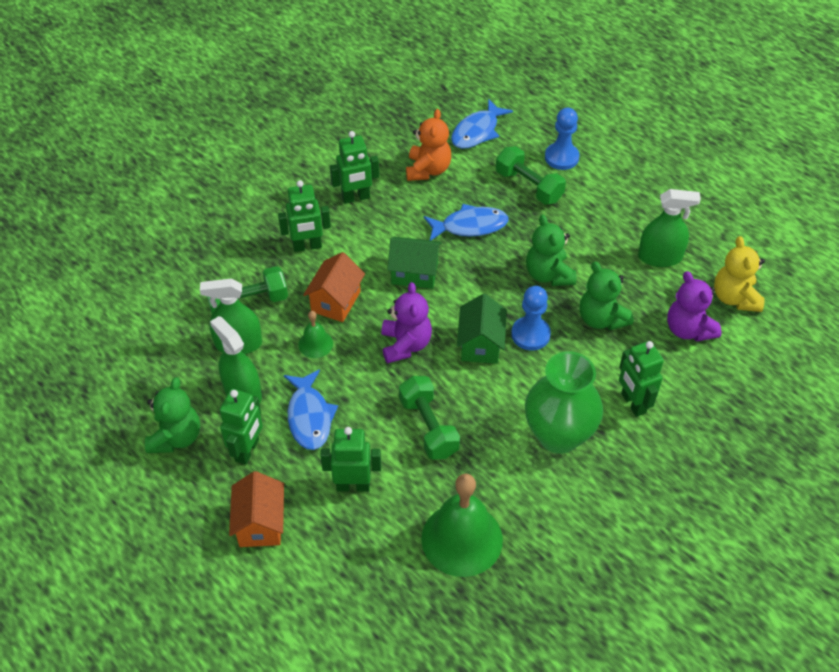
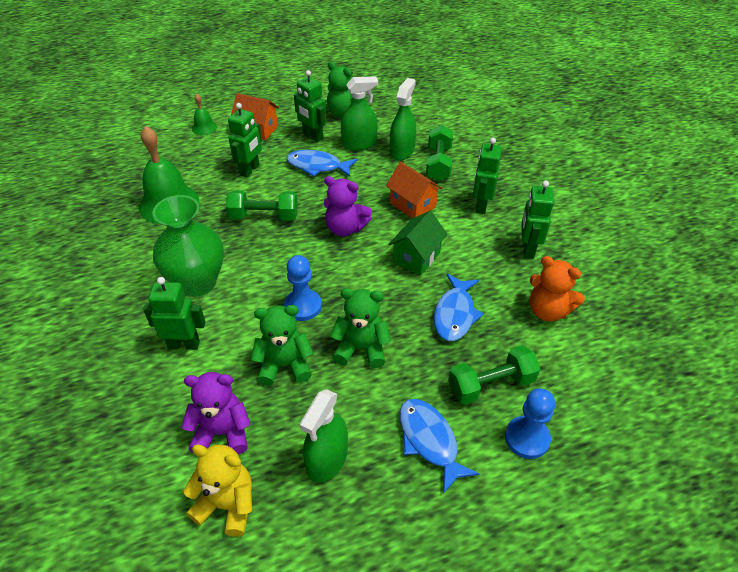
camera: 115 degrees right, 5 degrees down
green bell [298,311,333,358] -> green bell moved to [192,94,217,135]
blue fish [451,99,513,149] -> blue fish moved to [400,399,480,493]
green house [457,294,507,364] -> none

